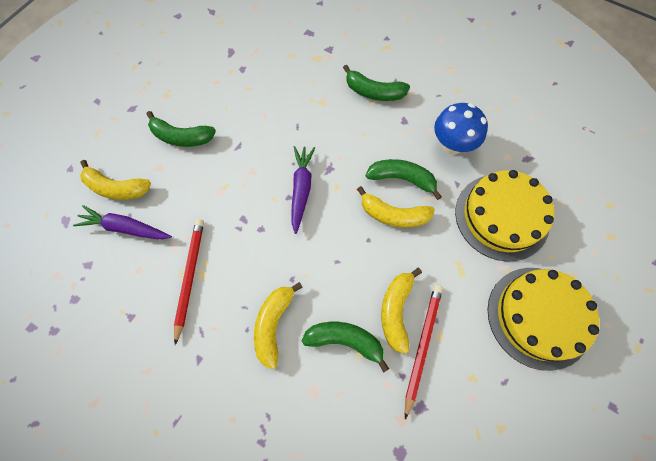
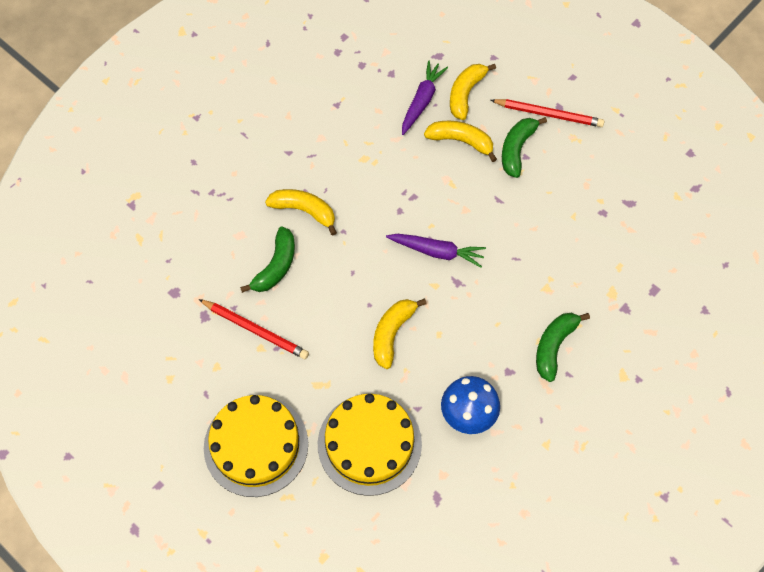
camera: 100 degrees right, 5 degrees down
red pencil [174,219,204,345] -> red pencil moved to [490,99,605,127]
green banana [366,159,442,200] -> none
yellow banana [381,268,422,354] -> yellow banana moved to [424,121,497,162]

